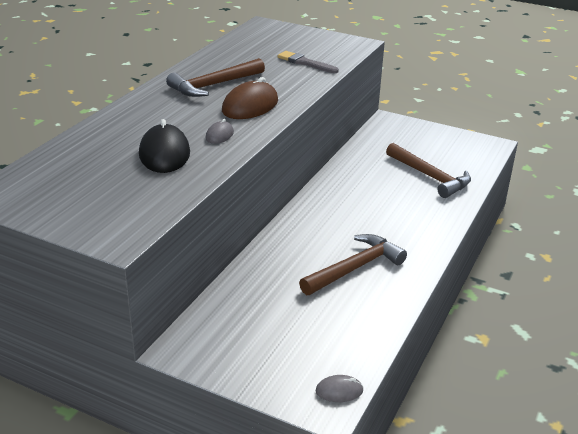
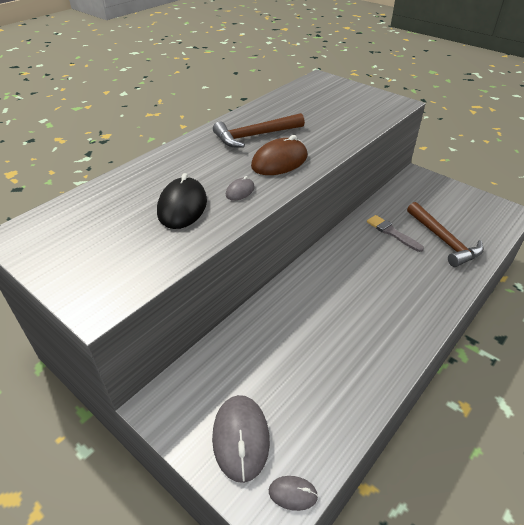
camera: 15 degrees right, 10 degrees up
grey brush [277,51,339,73] -> grey brush moved to [367,215,424,252]
brown hammer [299,234,407,295] -> none
none -> grey mouse [212,395,270,483]

